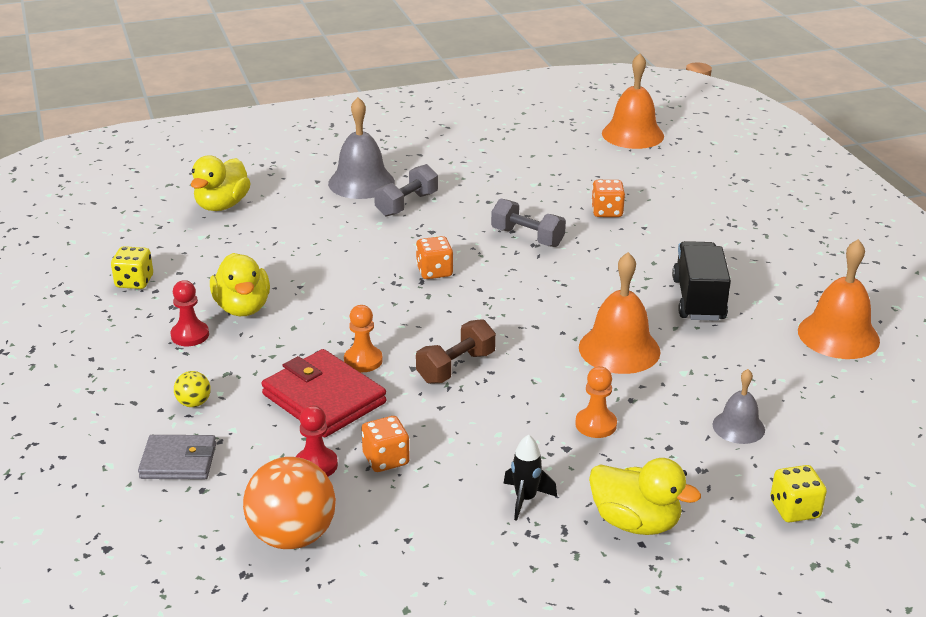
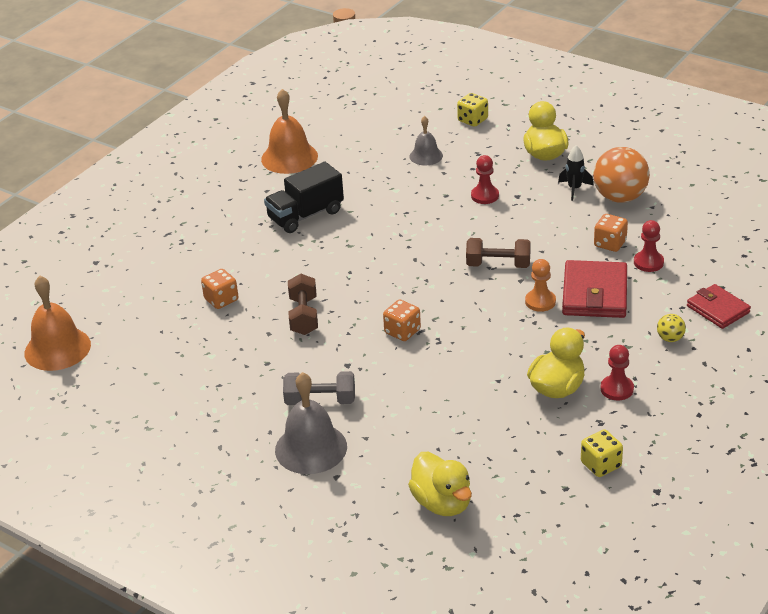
camera: 125 degrees left, 5 degrees up
grey wallet [138,435,216,479] -> red wallet [687,284,751,329]
yellow duck [191,156,251,211] -> yellow duck turned 75 degrees clockwise [408,452,472,516]
orange ball [243,457,336,549] -> orange ball moved to [593,147,650,203]
grey dumbbell [491,199,566,247] -> brown dumbbell [288,274,318,335]
orange pawn [575,366,617,438] -> red pawn [471,155,499,204]
orange bell [579,252,660,374] -> none

